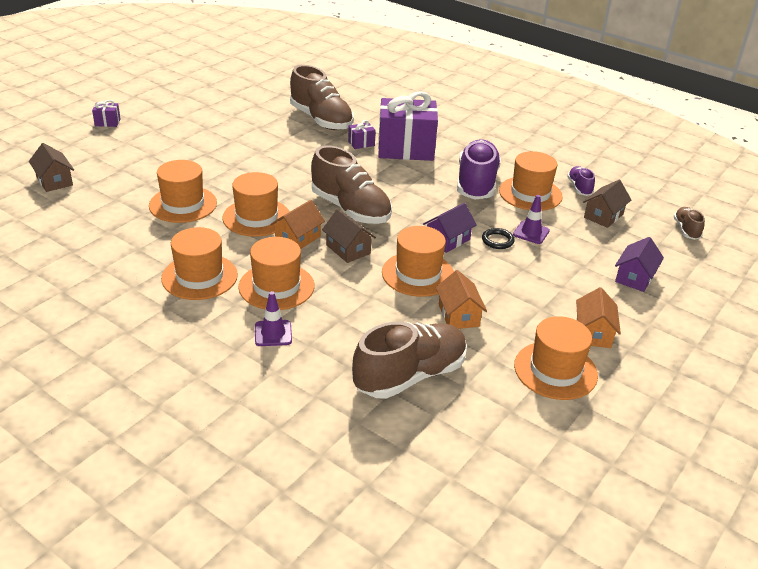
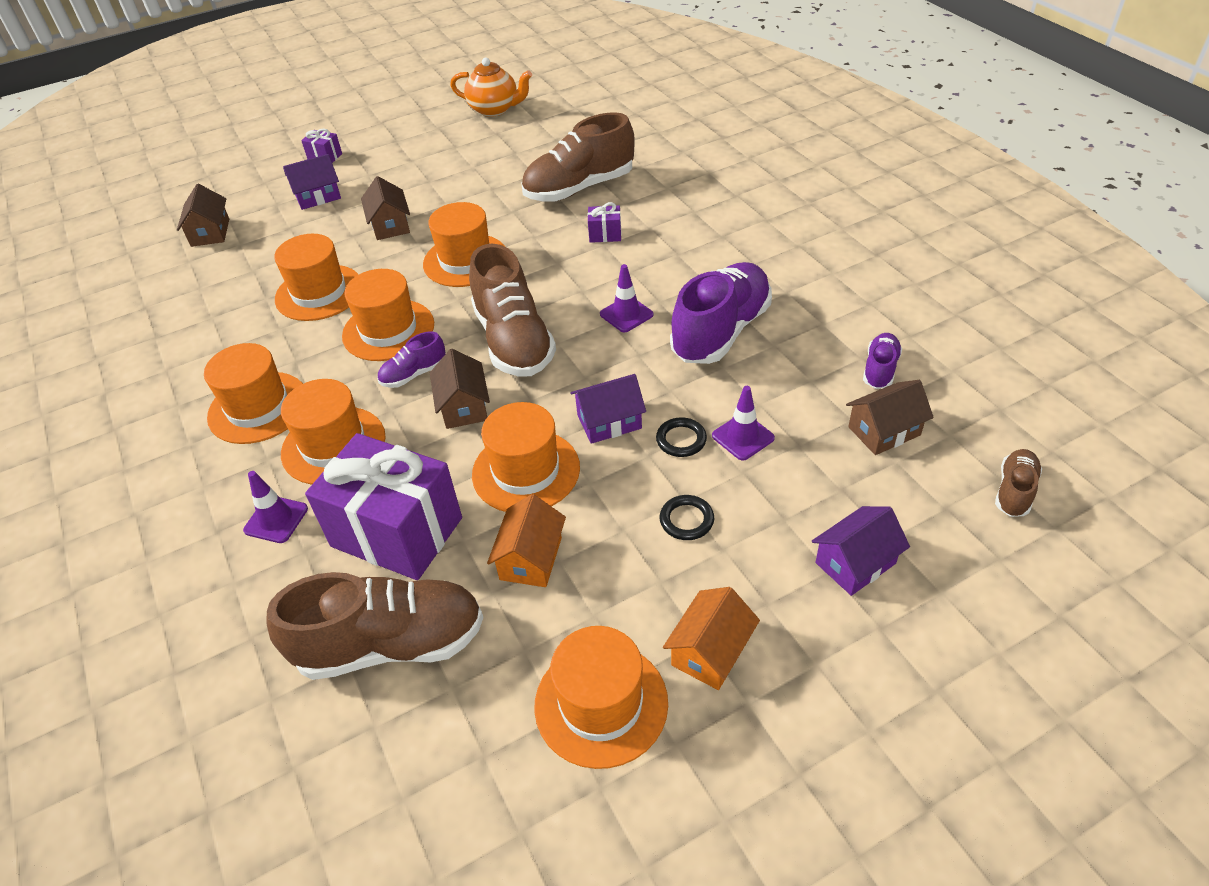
camera: 30 degrees right, 10 degrees up
orange house [270,200,325,249] -> purple shoe [378,331,446,388]
brown shoe [290,65,354,130] -> brown shoe turned 75 degrees clockwise [522,112,635,201]
purple gift [378,91,438,161] -> purple gift moved to [305,433,462,580]
orange hat [499,151,563,211] -> orange hat moved to [423,202,504,287]
none -> purple house [283,154,341,210]
none -> brown house [361,176,410,240]
none -> orange teapot [450,58,532,117]
none -> purple traffic cone [600,264,653,332]
none -> black ring [660,495,714,540]

